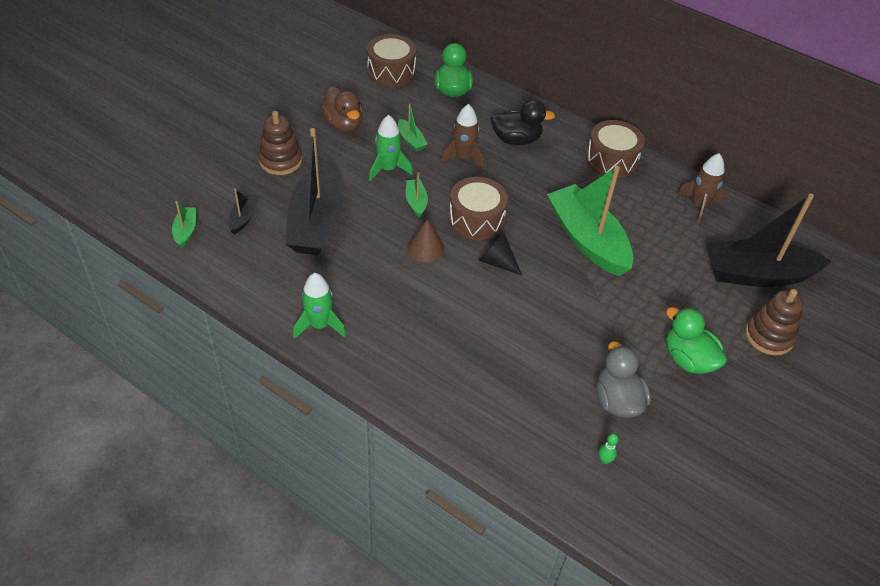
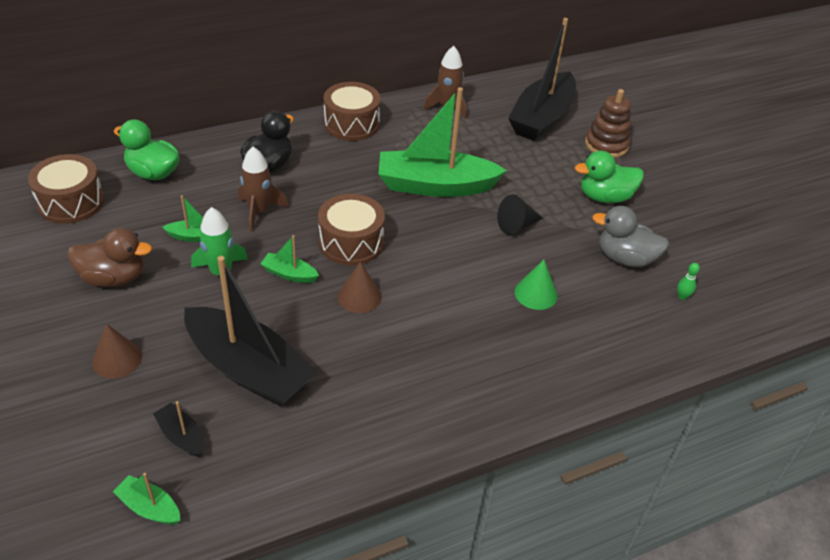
camera: 60 degrees left, 5 degrees down
brown stacking toy [258,111,302,175] -> brown cone [92,324,142,379]
green rocket [293,273,346,339] -> none
black cone [478,233,522,275] -> black cone moved to [497,194,543,235]
none -> green cone [515,260,558,310]

